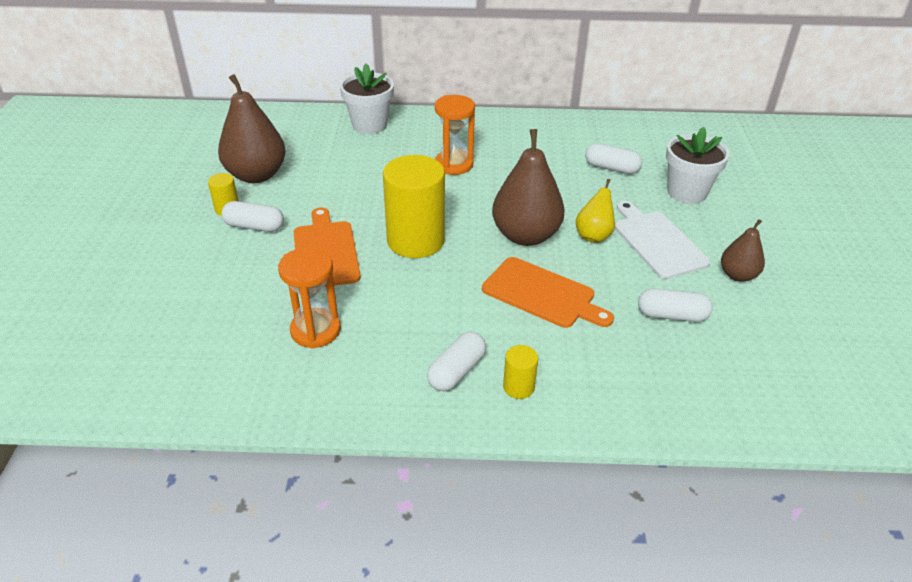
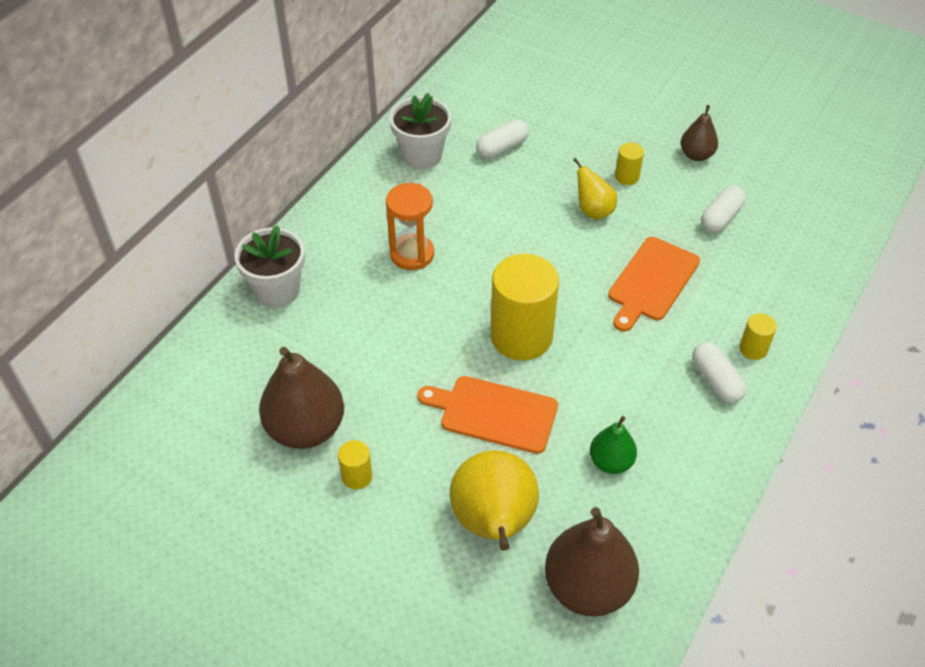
camera: 60 degrees left, 10 degrees up
white capsule [222,201,284,232] -> none
orange hourglass [278,247,341,349] -> green pear [590,416,637,474]
orange cutting board [482,257,614,328] -> orange cutting board turned 150 degrees clockwise [608,237,700,332]
brown pear [492,129,565,246] -> brown pear moved to [545,507,639,617]
white cutting board [615,201,710,279] -> yellow cylinder [615,142,644,185]
white flower pot [666,127,730,204] -> white flower pot moved to [389,93,452,170]
none -> yellow pear [450,450,539,551]

